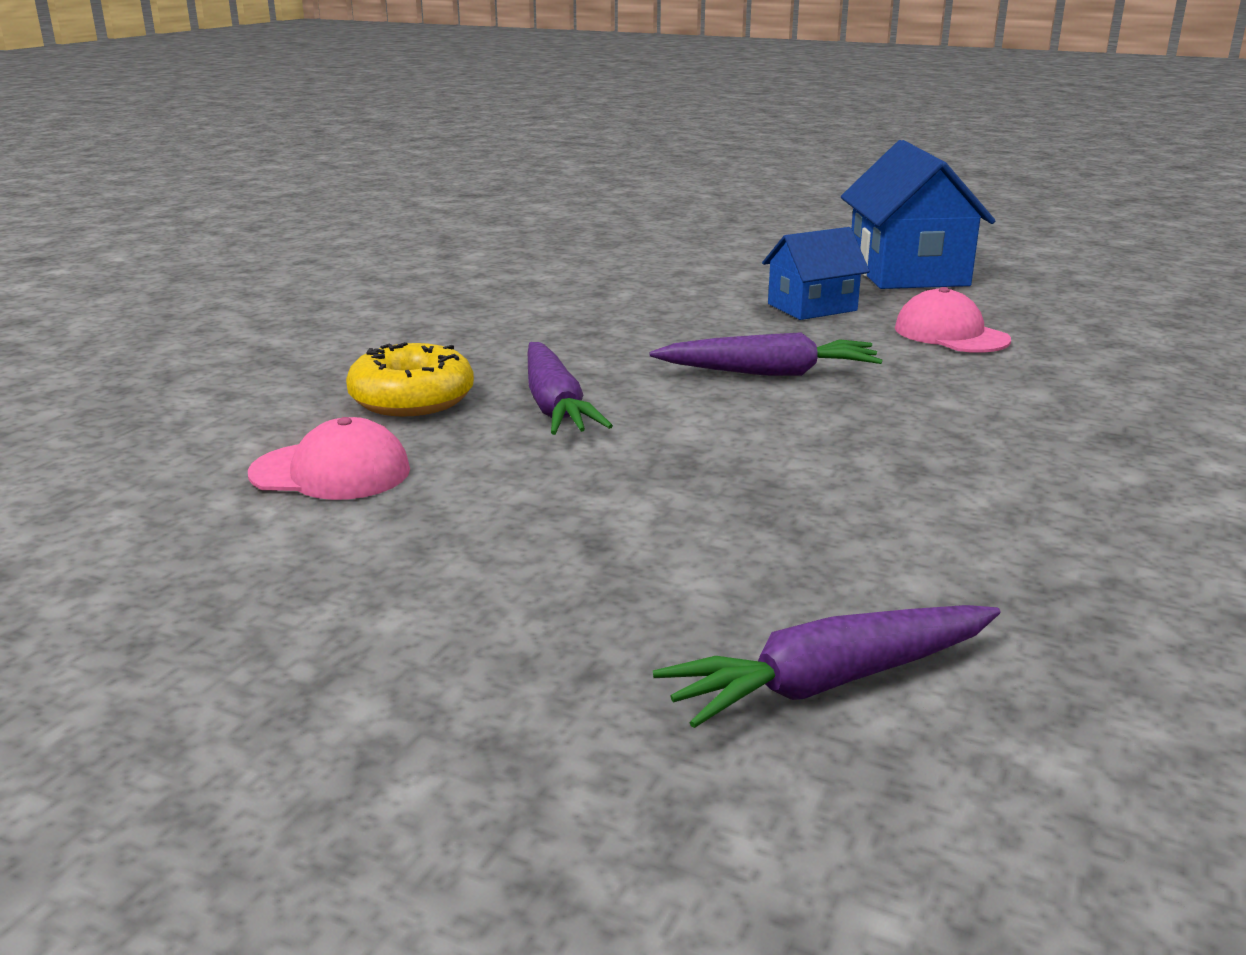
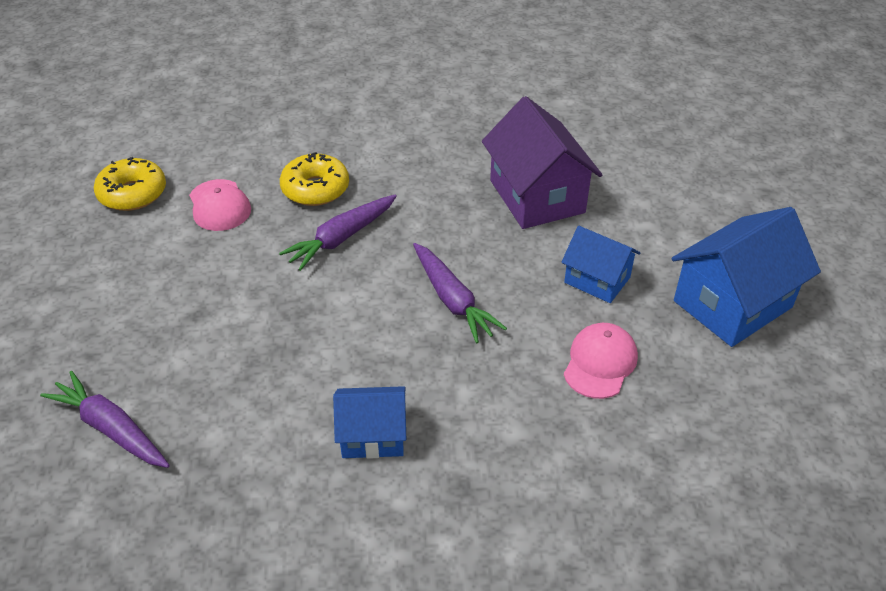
camera: 60 degrees right, 20 degrees up
none -> yellow donut [94,157,166,211]
none -> blue house [333,386,406,459]
none -> purple house [482,96,602,229]

